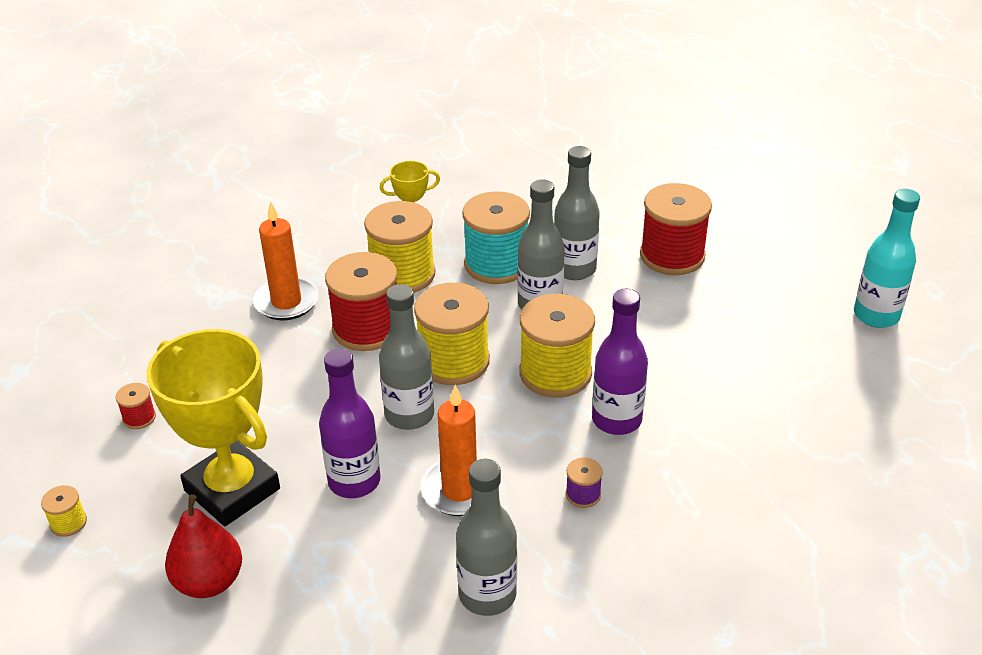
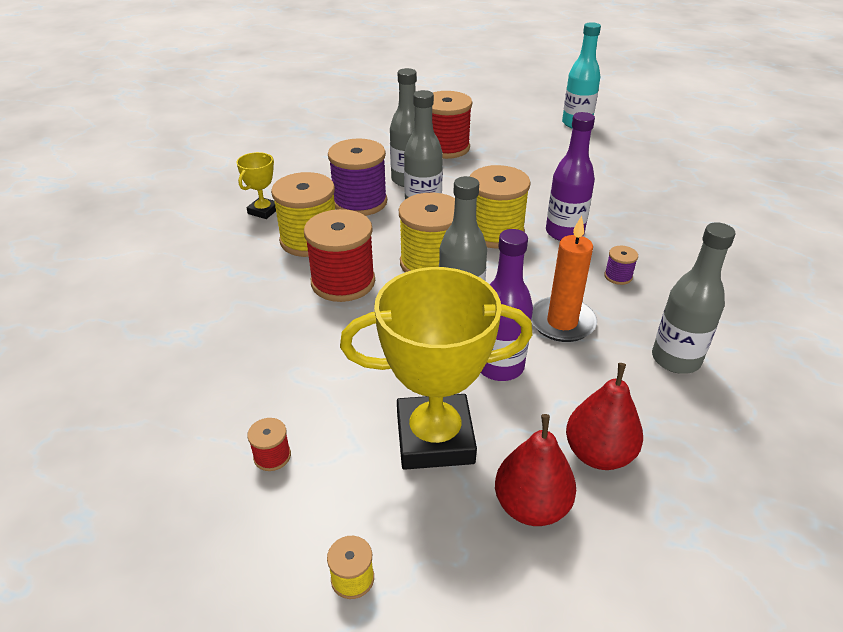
camera: 50 degrees left, 0 degrees up
orange candle [253,201,319,320] -> none
turquoise spool [462,191,530,284] -> purple spool [328,139,387,216]
none -> red pear [566,363,643,470]

